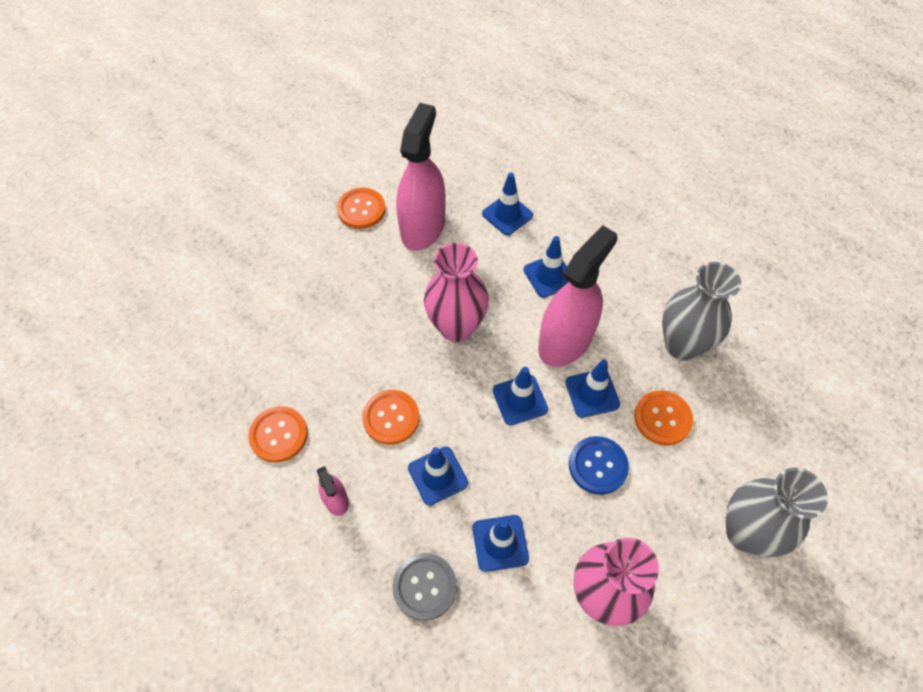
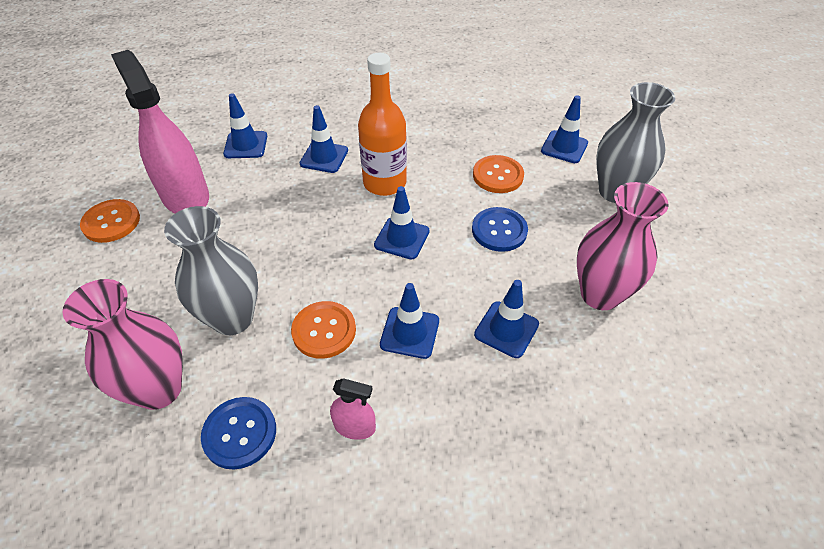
camera: 50 degrees left, 10 degrees down
orange button [248,406,308,462] -> blue button [201,397,276,469]
grey button [392,553,457,621] -> none
pink vase [424,243,489,342] -> pink vase moved to [63,279,183,410]
pink spray bottle [538,225,617,367] -> orange bottle [358,53,407,196]
blue traffic cone [565,360,620,418] -> blue traffic cone moved to [541,95,588,163]
grey vase [662,262,741,360] -> grey vase moved to [164,206,258,335]

